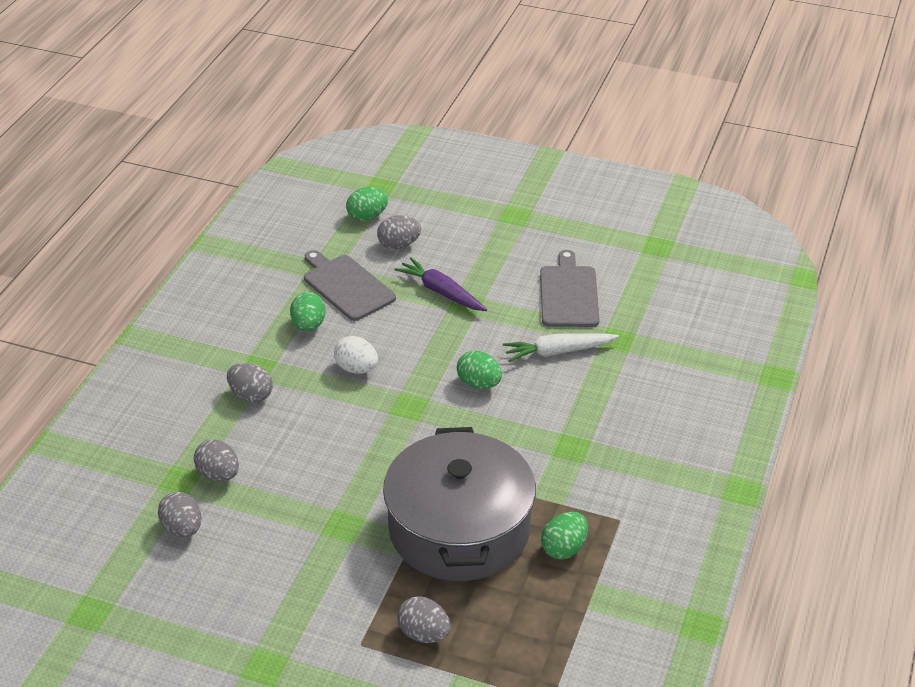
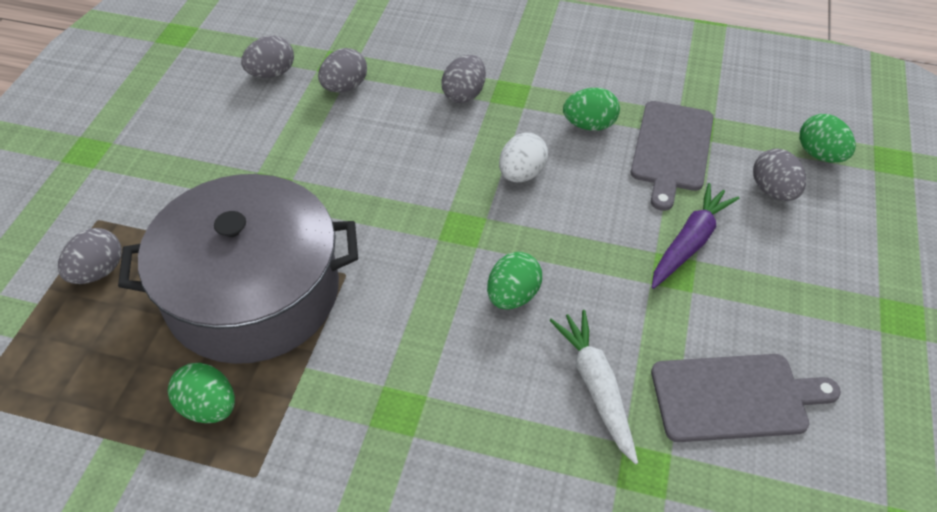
camera: 85 degrees right, 10 degrees up
grey cutting board [304,250,396,321] -> grey cutting board turned 150 degrees clockwise [631,101,714,211]

